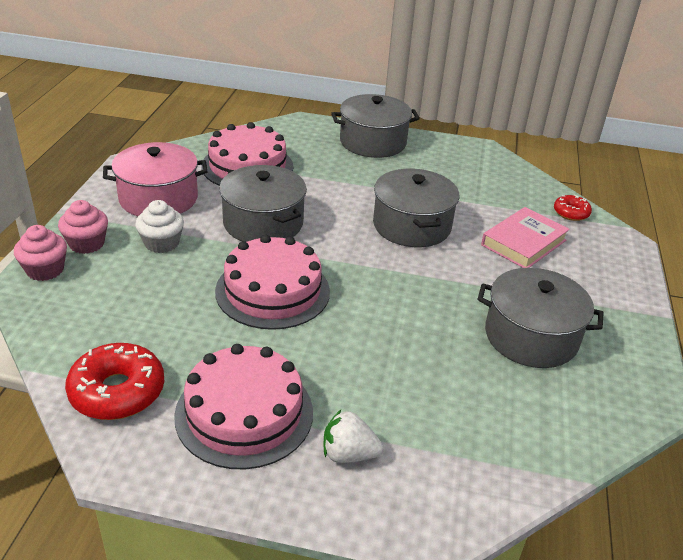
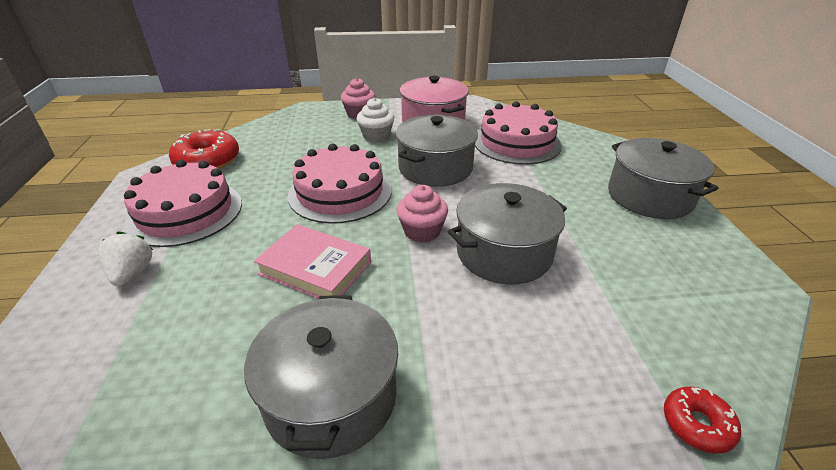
camera: 75 degrees right, 0 degrees up
pink cupcake [14,225,67,281] -> pink cupcake moved to [397,185,448,243]
pink book [481,207,570,268] -> pink book moved to [254,224,371,299]

